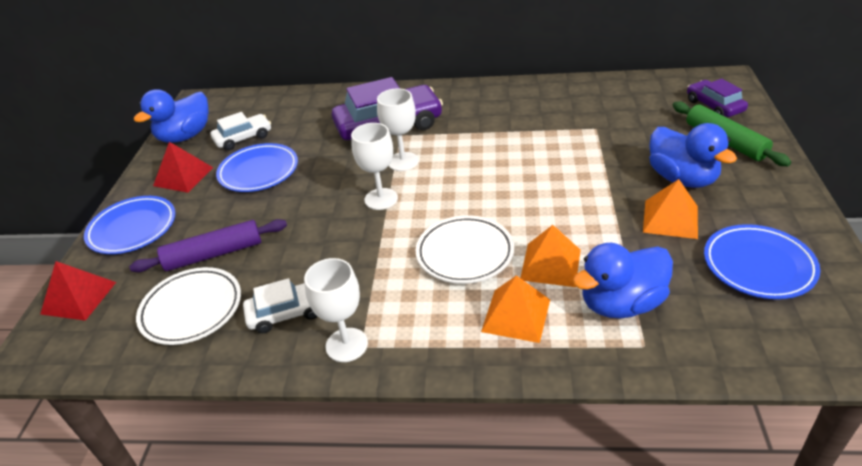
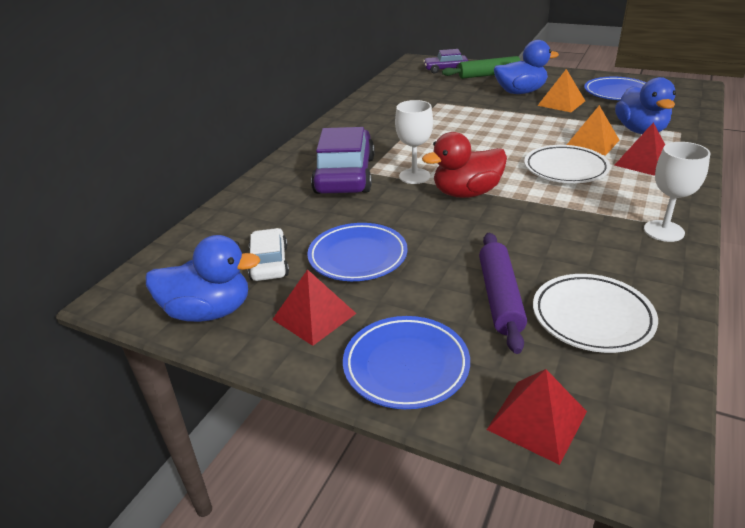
camera: 70 degrees left, 5 degrees down
blue duck [134,89,209,143] -> blue duck turned 60 degrees counterclockwise [145,235,260,322]
white car [243,278,318,333] -> none
white goblet [351,123,398,210] -> red duck [422,132,507,198]
orange pyramid [481,275,550,343] -> red pyramid [614,123,665,176]

